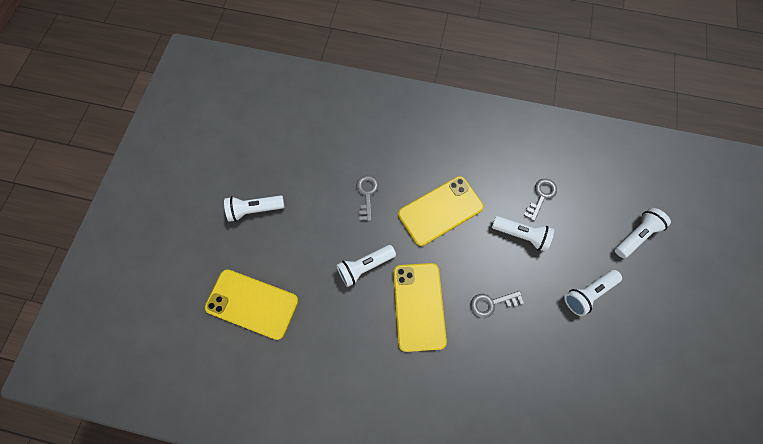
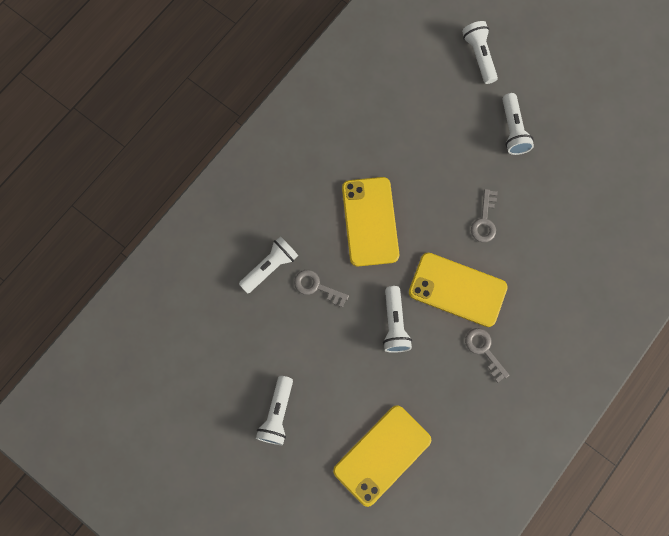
camera: 65 degrees left, 5 degrees up
white flashlight [492,216,554,252] -> white flashlight moved to [239,236,298,293]
grey key [524,179,557,221] -> grey key moved to [465,328,509,383]

